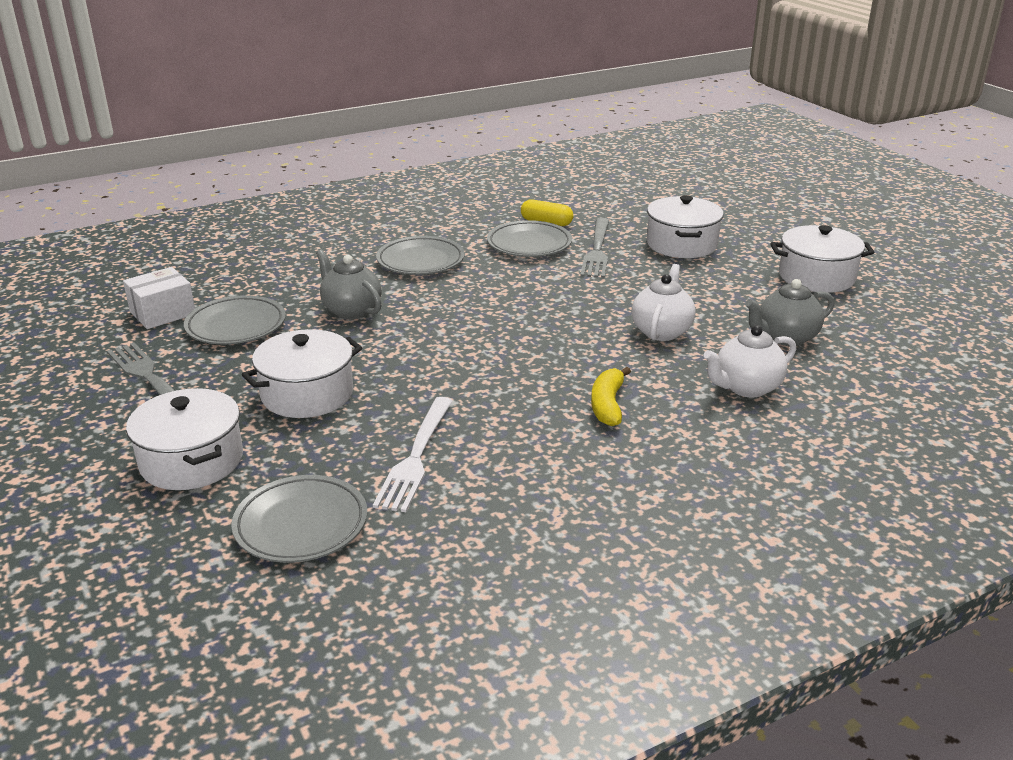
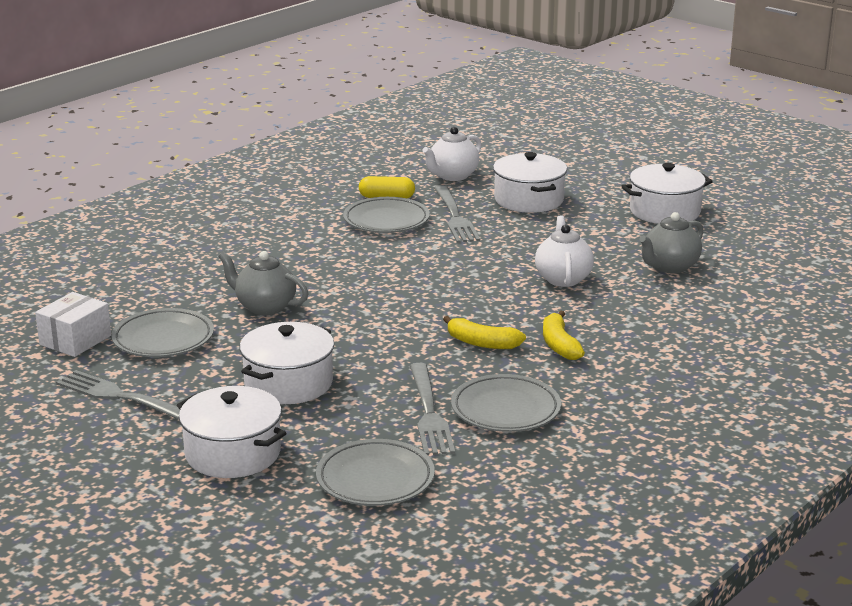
camera: 20 degrees left, 5 degrees down
white fork [373,397,453,512] -> grey fork [410,363,455,456]
grey plate [376,236,465,275] -> grey plate moved to [451,374,561,432]
white teapot [704,325,796,398] -> white teapot moved to [422,127,482,181]
none -> yellow banana [443,316,526,349]

